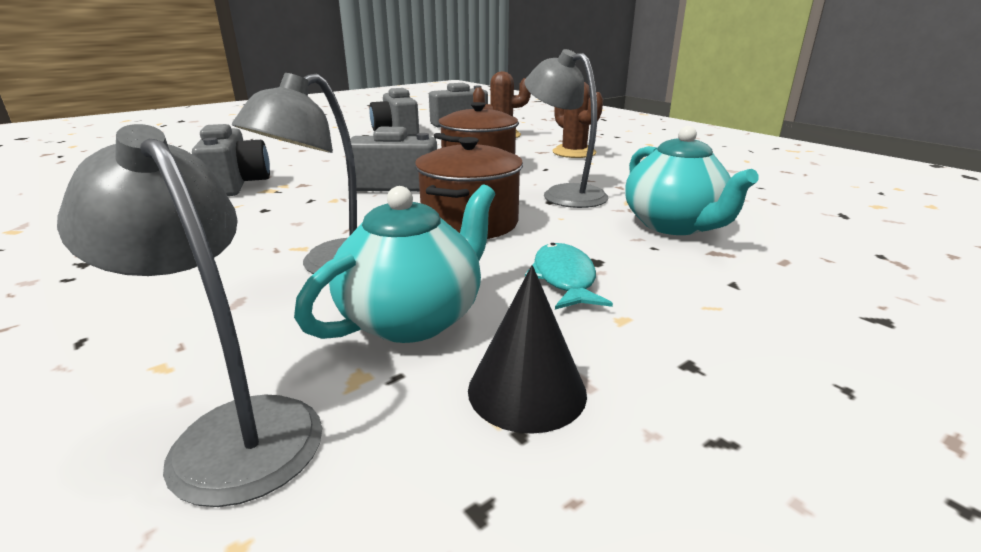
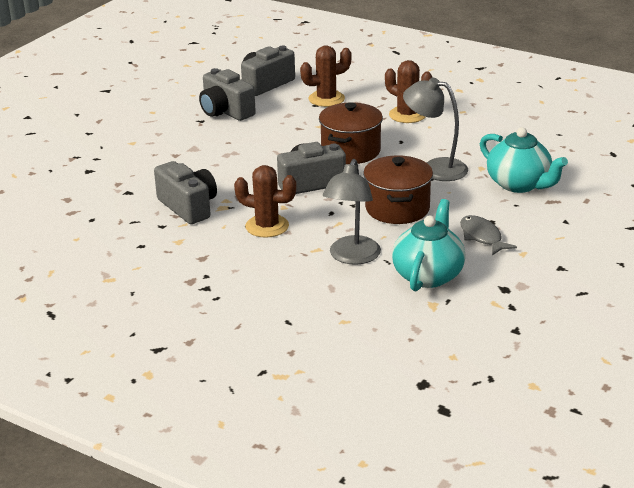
camera: 20 degrees left, 5 degrees up
grey lamp [57,124,322,507] -> none
black cone [468,265,587,434] -> none
turquoise fish [525,243,613,310] -> grey fish [460,215,517,256]
none -> brown cactus [234,165,296,238]

